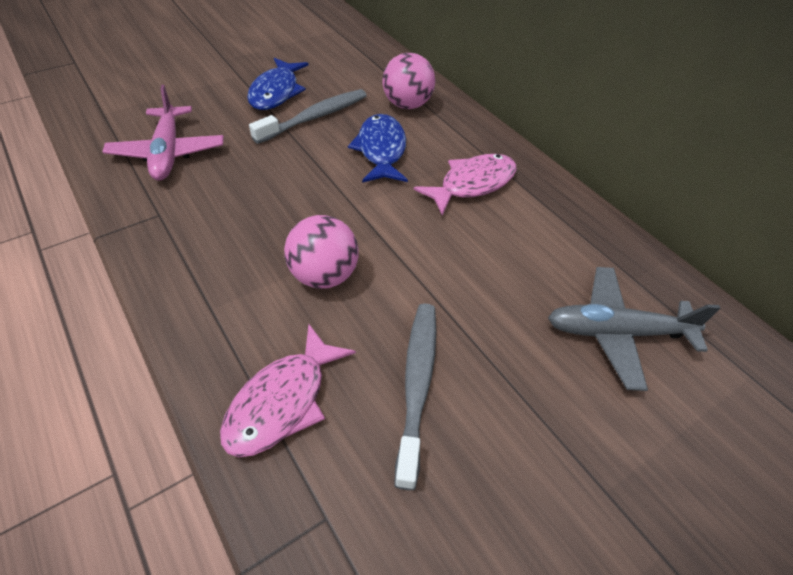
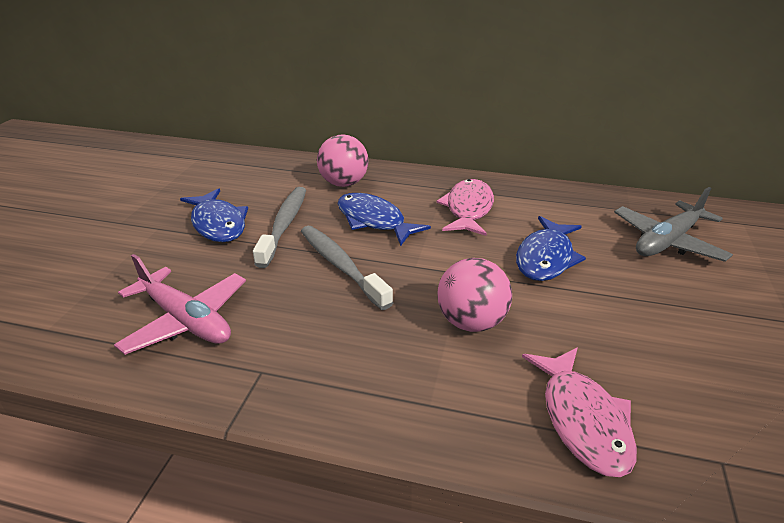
camera: 40 degrees left, 15 degrees down
grey toothbrush [394,303,436,490] -> grey toothbrush moved to [301,226,393,310]
none -> blue fish [516,216,586,281]

